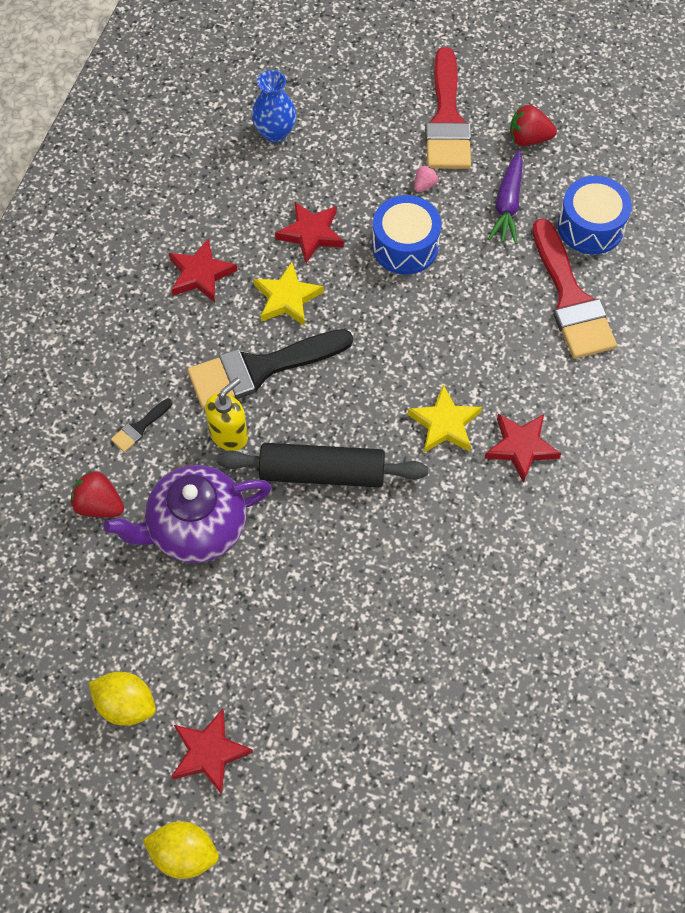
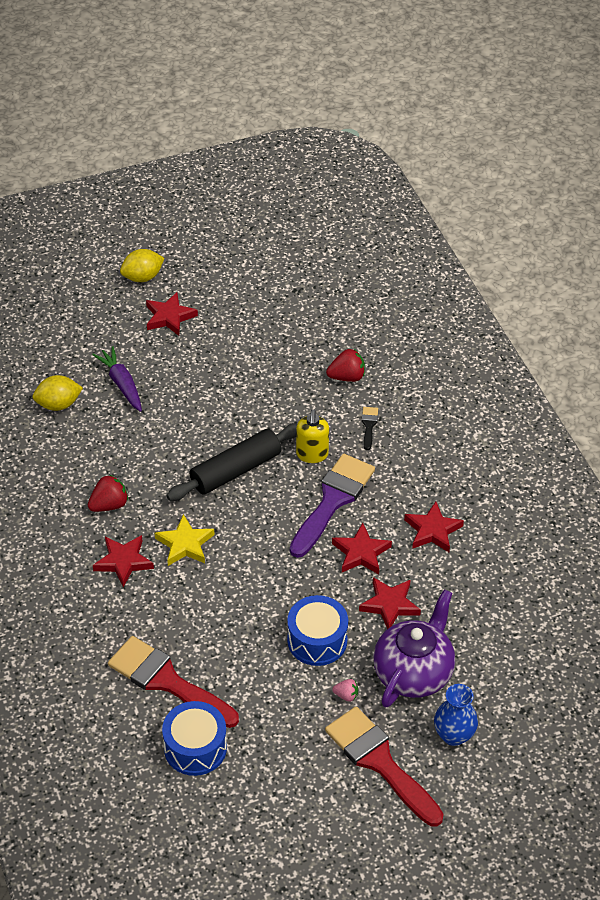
camera: 140 degrees right, 15 degrees down
yellow lemon [88,672,156,726] -> yellow lemon moved to [32,375,83,411]
purple teapot [104,465,272,563] -> purple teapot moved to [373,589,455,708]
black brush [187,329,353,409] -> purple brush [290,454,375,558]
blue vase [252,70,297,143] -> blue vase moved to [434,684,478,746]
yellow star [254,262,324,326] -> red star [332,523,392,574]
pink strawberry [414,165,438,192] -> pink strawberry turned 75 degrees counterclockwise [332,679,358,702]
purple carrot [488,150,523,244] -> purple carrot moved to [92,346,142,412]
red strawberry [510,105,557,146] -> red strawberry moved to [88,475,128,512]

